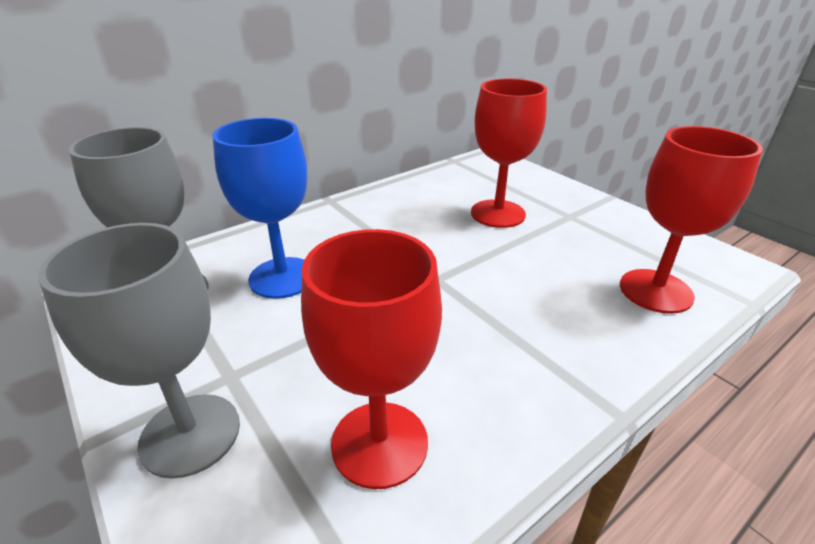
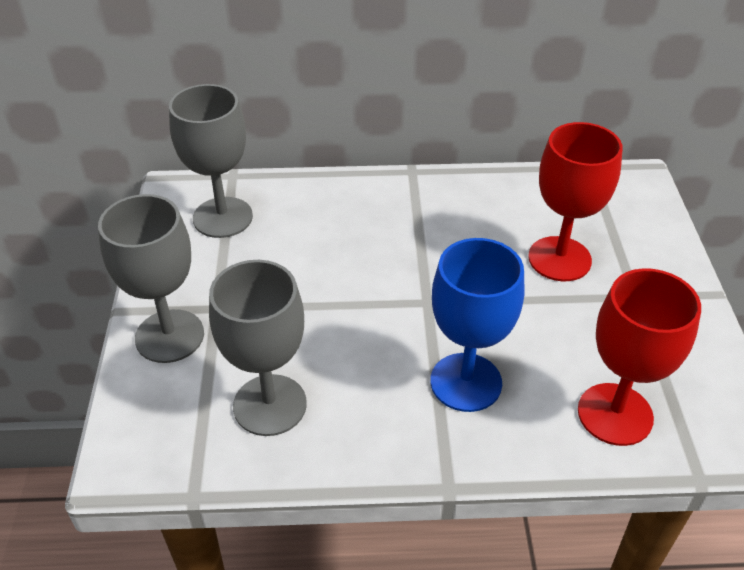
camera: 35 degrees right, 10 degrees up
blue goblet [213,118,307,299] -> blue goblet moved to [430,238,524,412]
red goblet [301,229,442,489] -> grey goblet [209,260,307,436]

